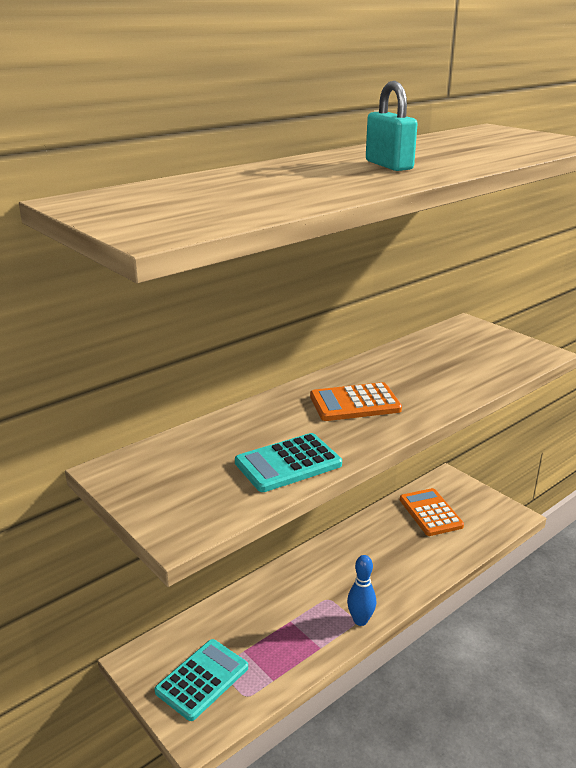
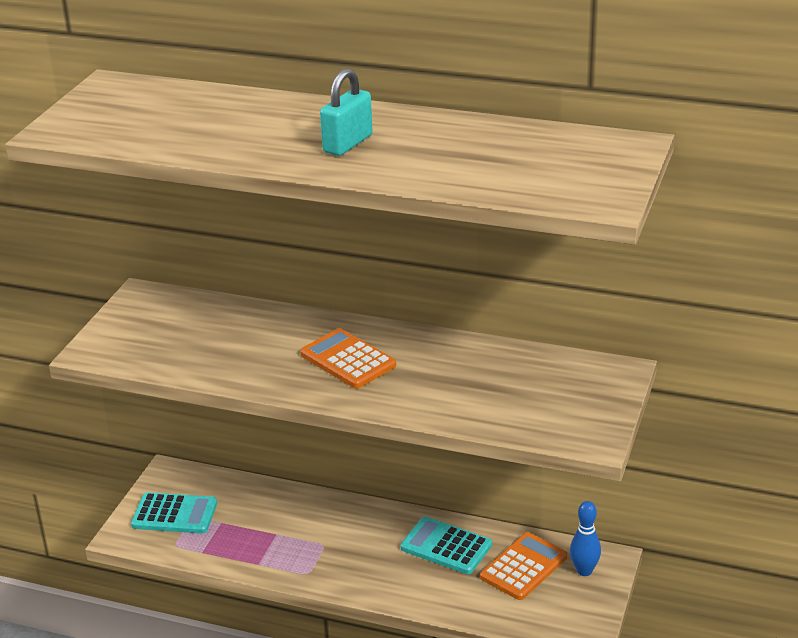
camera: 60 degrees right, 5 degrees up
turquoise calculator [235,433,342,492] -> turquoise calculator moved to [401,516,492,574]
blue bowling pin [347,555,376,626] -> blue bowling pin moved to [570,501,601,576]

